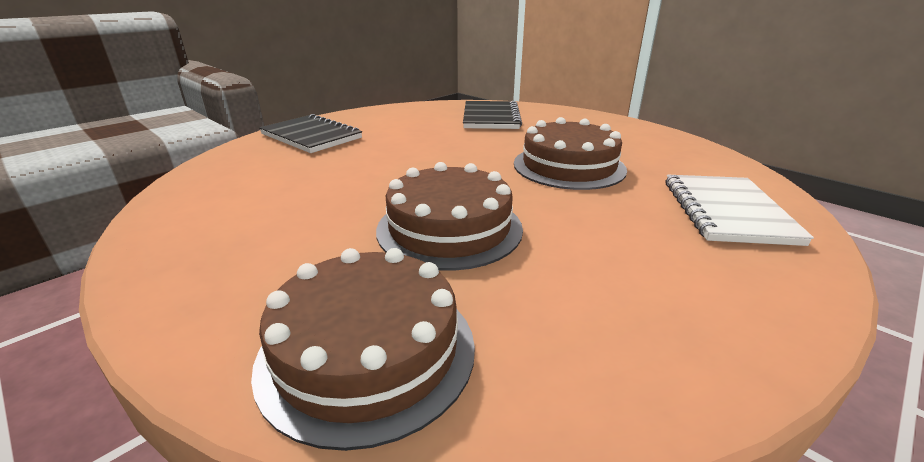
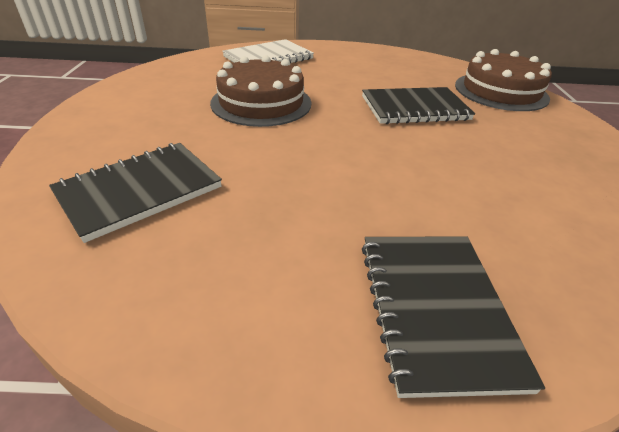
camera: 135 degrees left, 10 degrees up
brown cake [376,162,523,271] -> black notebook [362,87,475,124]

